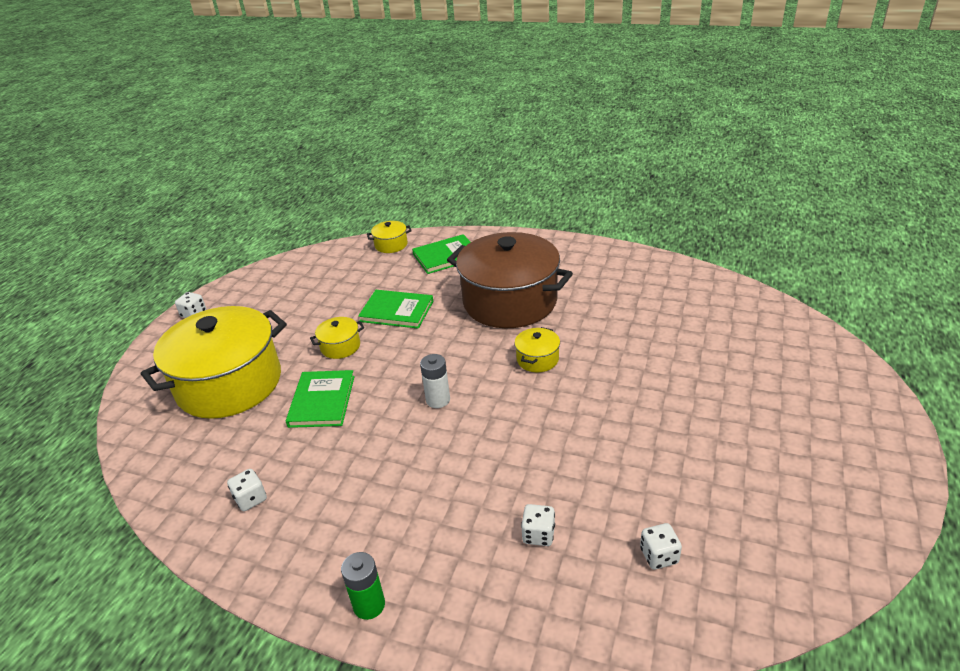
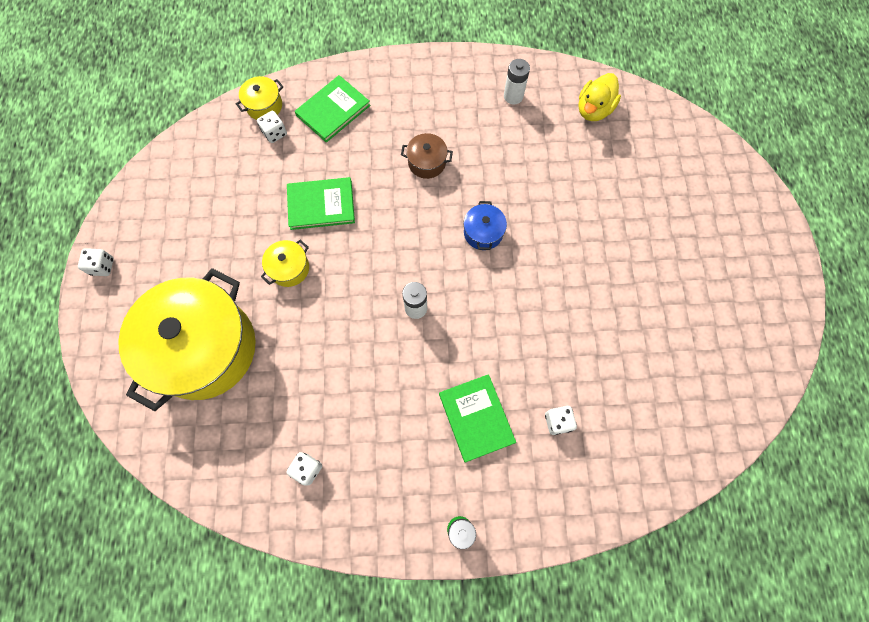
camera: 25 degrees left, 35 degrees up
green book [286,370,355,428] -> green book moved to [439,374,516,463]
brown pot [447,232,573,328] -> brown pot [401,133,453,179], size x0.40
yellow pot [514,327,560,372] -> blue pot [464,201,507,250]
white dice [640,523,682,569] -> white dice moved to [257,111,287,143]
none -> white battery [504,59,530,105]
none -> yellow duck [578,73,621,121]

